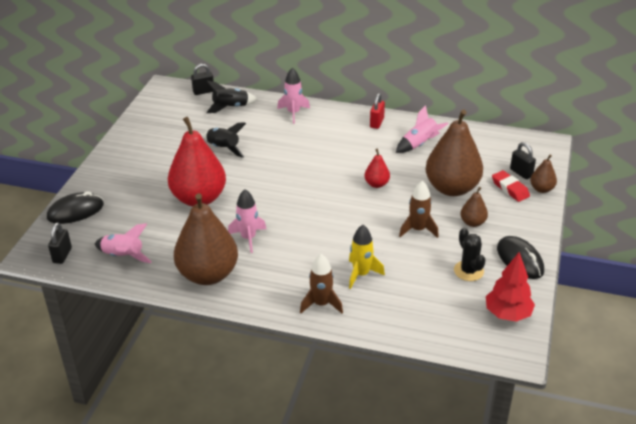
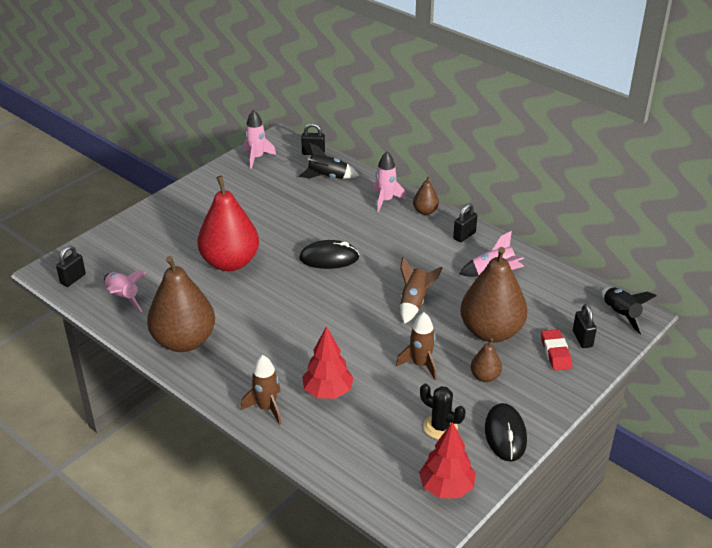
camera: 25 degrees right, 0 degrees up
black mouse [47,191,104,224] -> black mouse moved to [299,240,359,269]
black rocket [204,123,246,158] -> black rocket moved to [602,287,657,335]
pink rocket [228,189,266,253] -> pink rocket moved to [243,110,276,169]
yellow rocket [349,225,385,289] -> red tree [302,327,354,399]
red pear [365,149,390,188] -> brown rocket [400,257,443,324]
red padlock [370,93,385,129] -> black padlock [453,203,477,242]
black cactus [454,228,485,281] -> black cactus turned 60 degrees counterclockwise [420,384,466,439]
brown pear [530,155,557,193] -> brown pear moved to [413,176,439,215]

